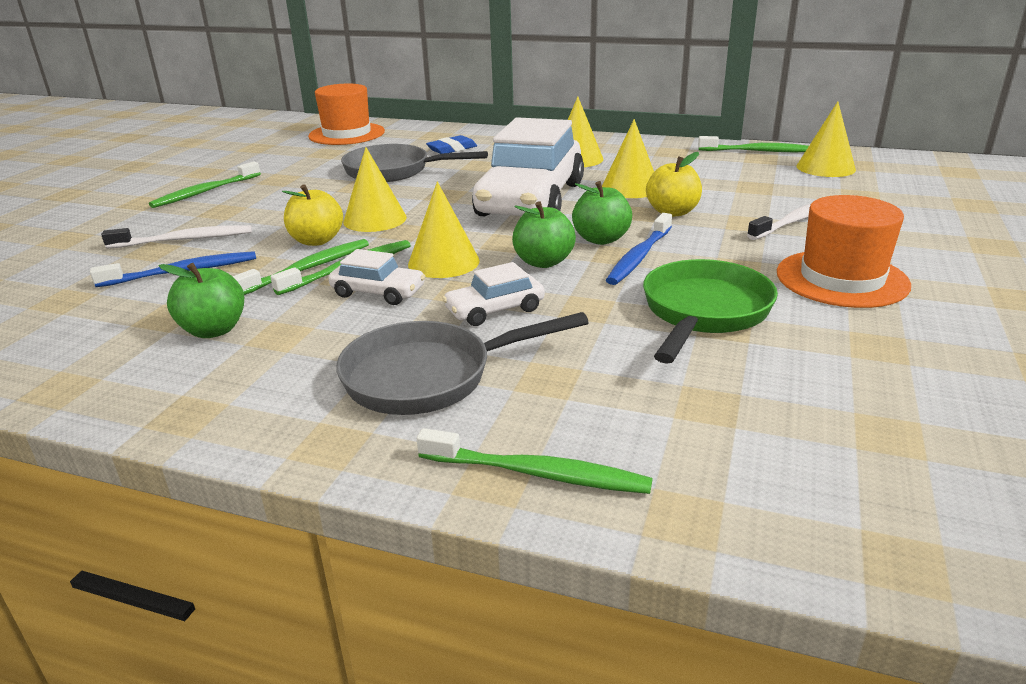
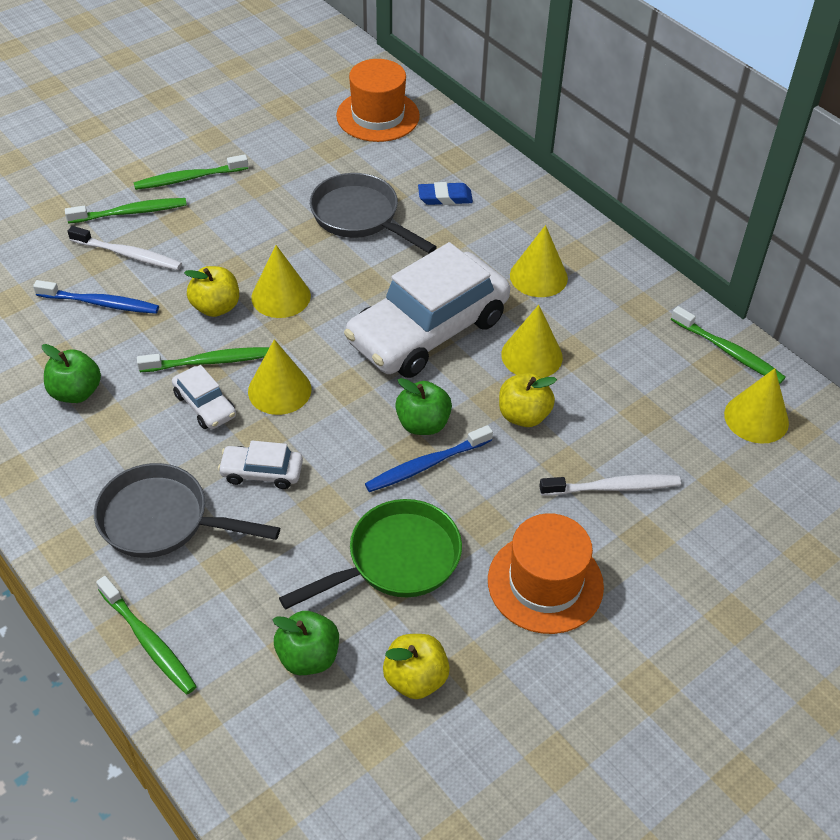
camera: 30 degrees right, 20 degrees up
green toothbrush [232,239,369,295] -> green toothbrush moved to [65,198,187,224]
green apple [512,201,576,268] -> green apple moved to [272,611,339,675]
none -> yellow apple [383,634,450,699]

